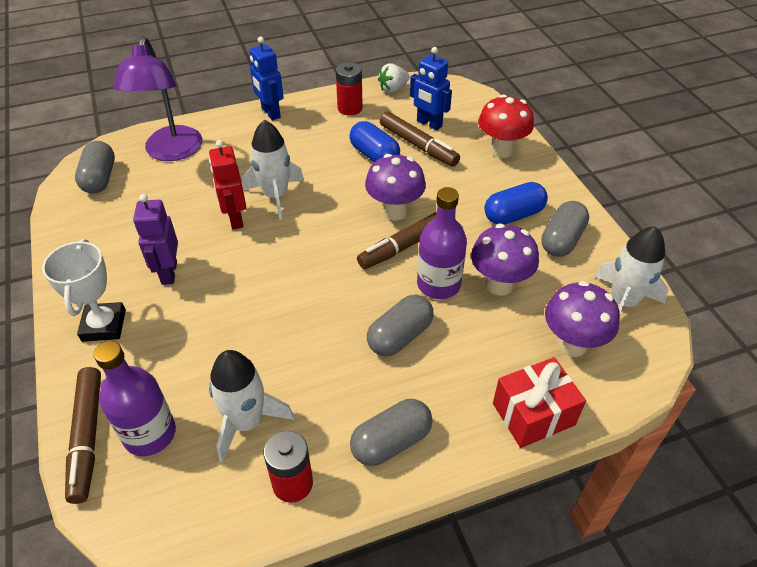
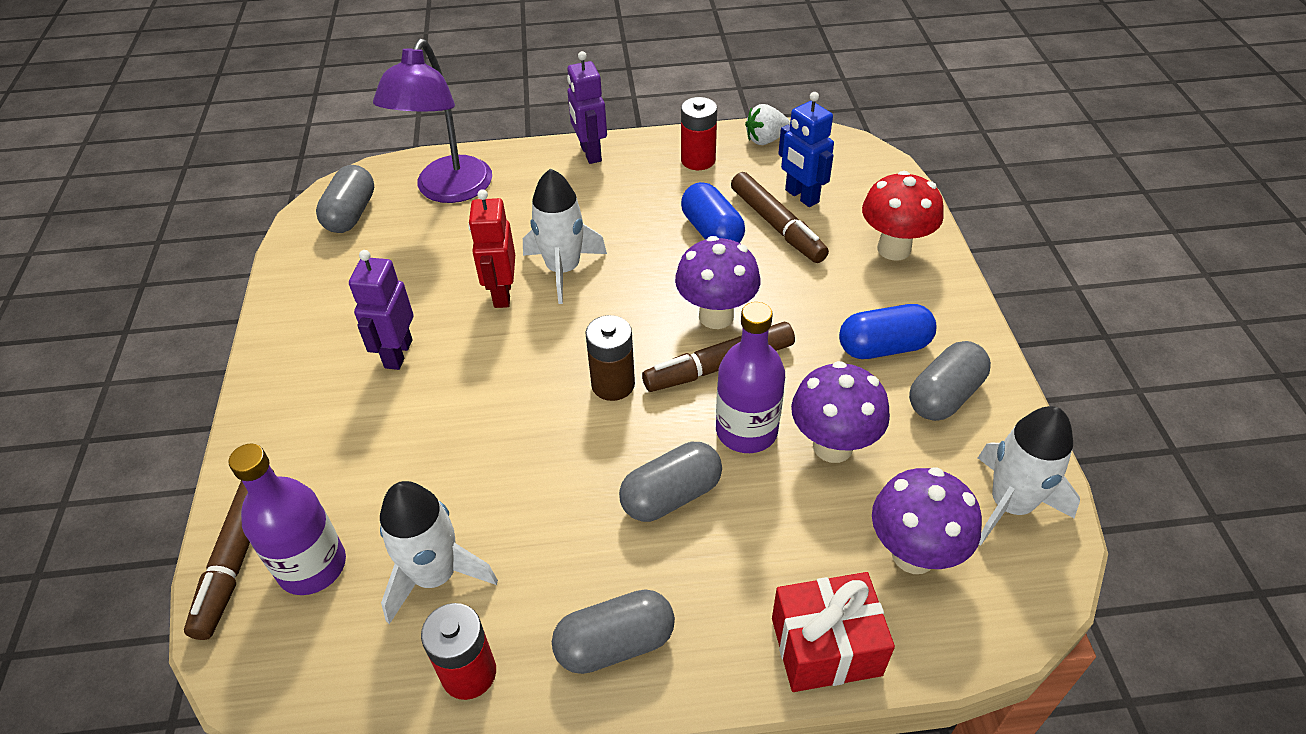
camera: 15 degrees right, 0 degrees up
white trophy [42,239,126,342] -> none
blue robot [249,37,284,120] -> purple robot [567,51,607,164]
none -> brown battery [585,315,635,401]

